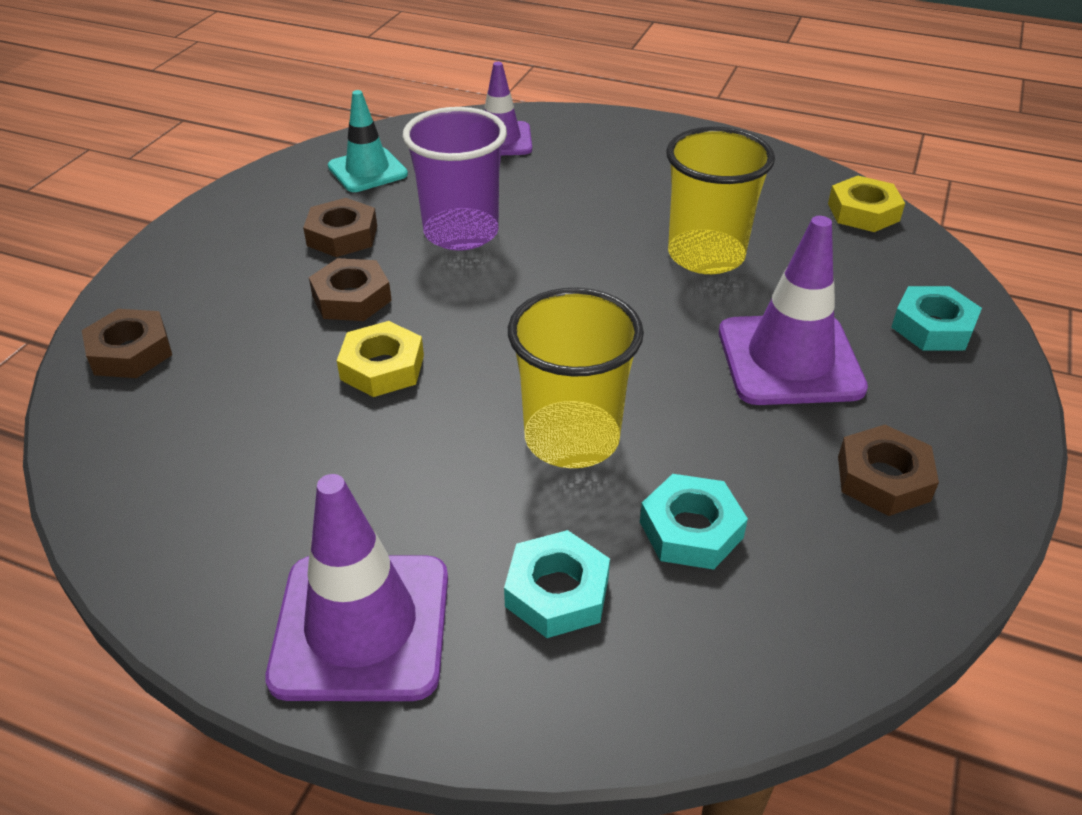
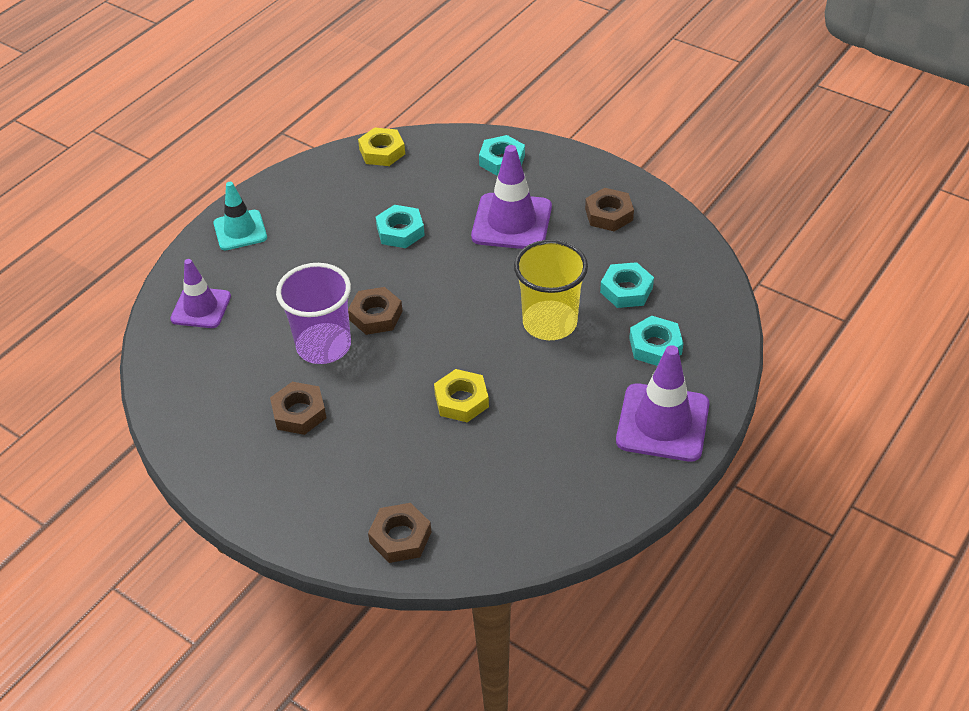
camera: 75 degrees left, 5 degrees up
brown nut [309,258,392,321] -> brown nut moved to [348,287,403,335]
turquoise traffic cone [328,90,408,192] -> turquoise traffic cone moved to [213,182,267,250]
yellow cup [666,127,775,274] -> turquoise nut [376,205,425,248]

